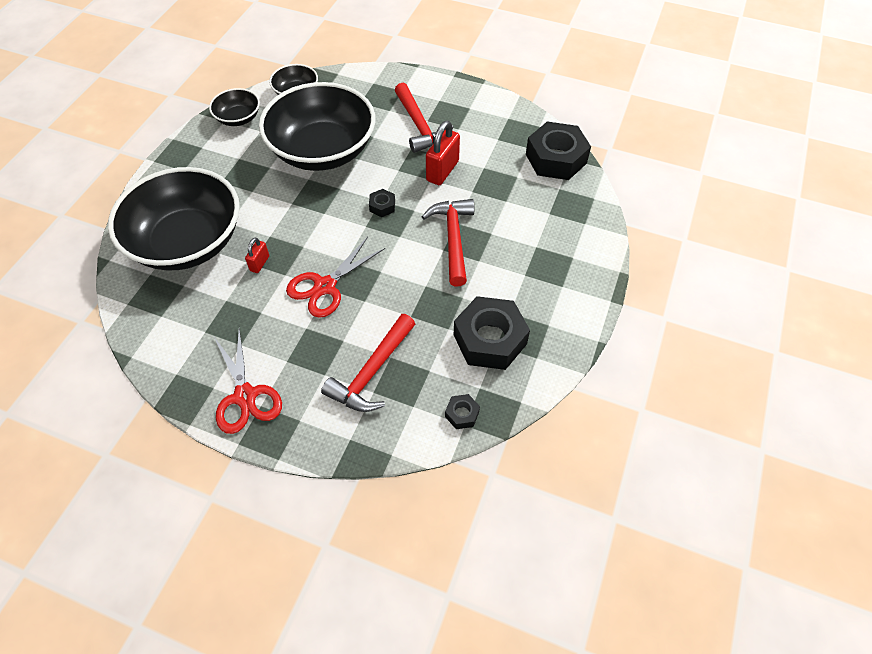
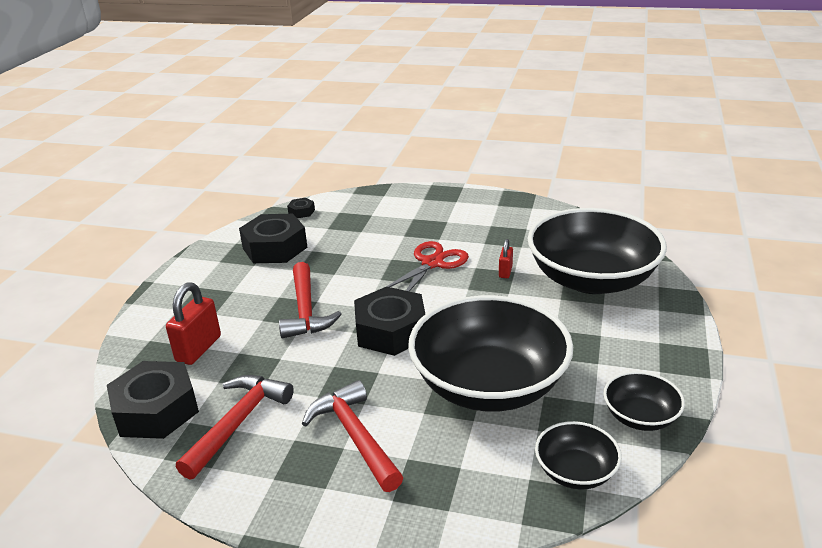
camera: 175 degrees right, 25 degrees down
red scissors [214,328,282,434] -> none
red hammer [321,314,415,412] -> red hammer moved to [176,375,294,480]
black nut [369,189,395,217] -> black nut [354,287,425,356], size x2.26
red padlock [426,120,460,185] -> red padlock moved to [166,282,221,365]

